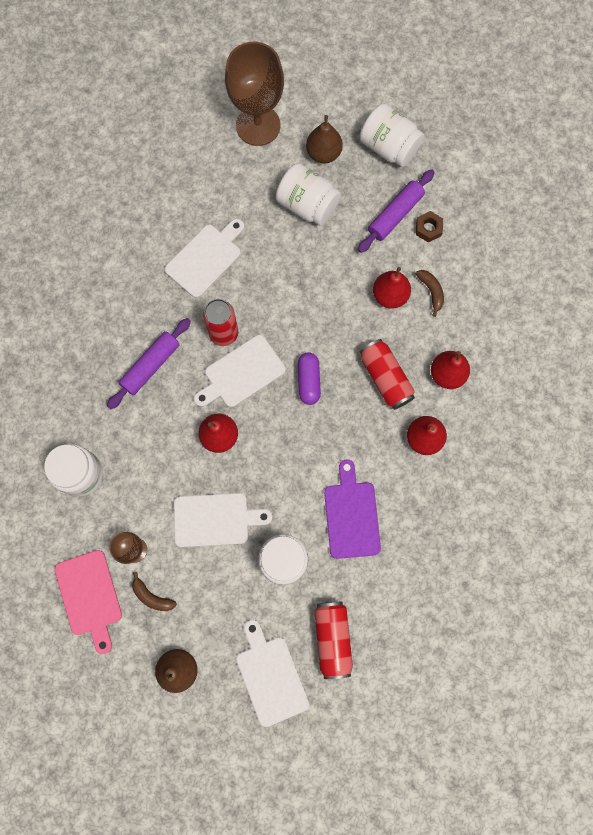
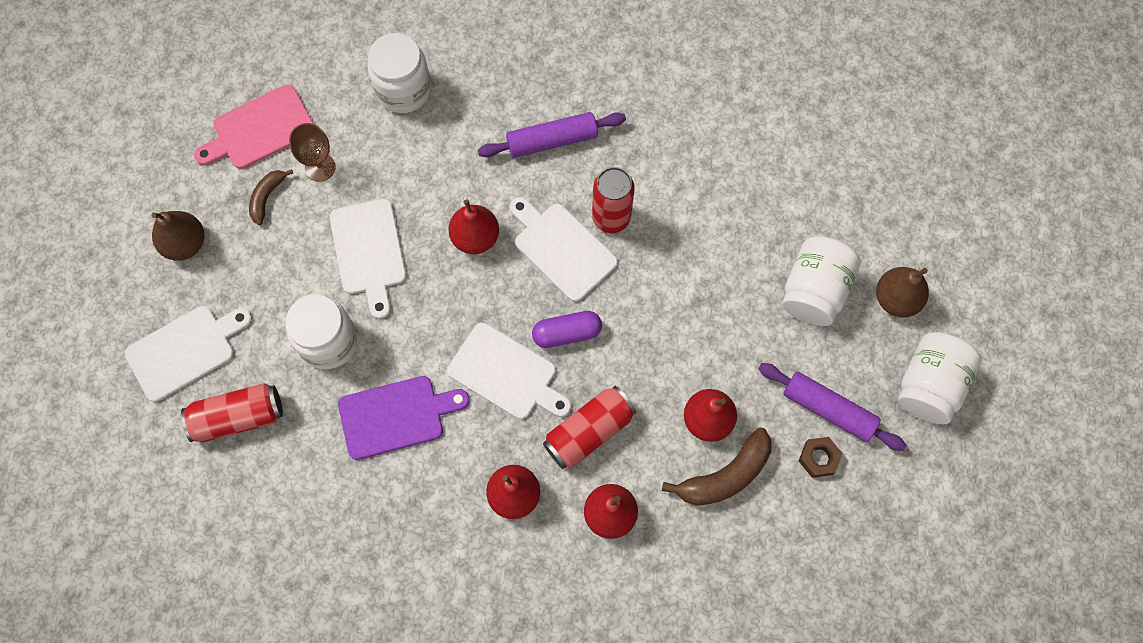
camera: 80 degrees right, 5 degrees down
purple rolling pin [107,318,191,409] -> purple rolling pin turned 45 degrees counterclockwise [478,112,626,158]
white cutting board [165,219,244,298] -> white cutting board moved to [447,323,571,419]
brown goblet [225,42,284,146] -> none
brown banana [416,270,444,317] -> brown banana [662,428,771,506], size x1.71

